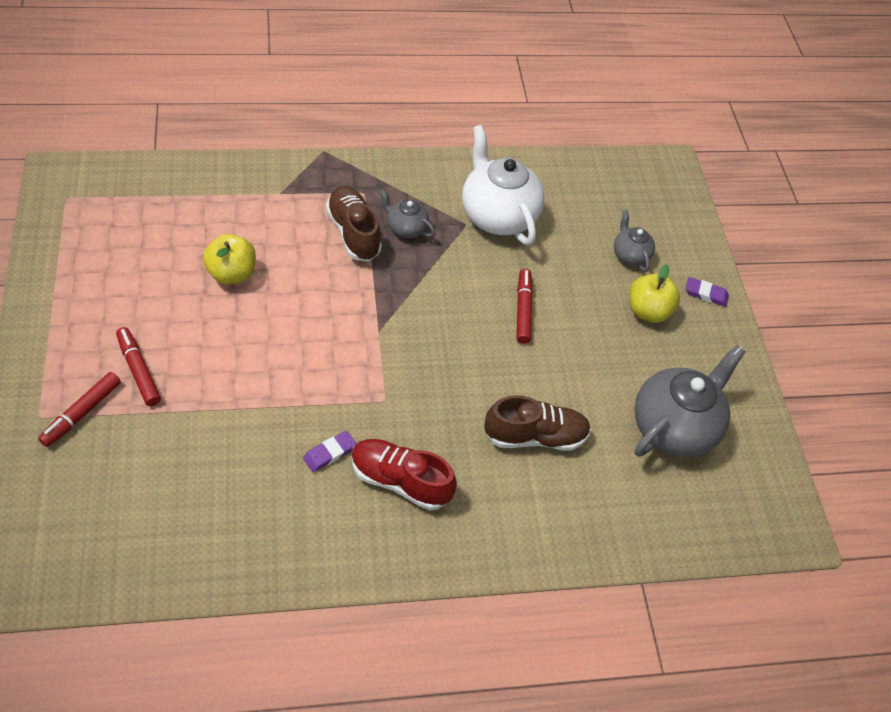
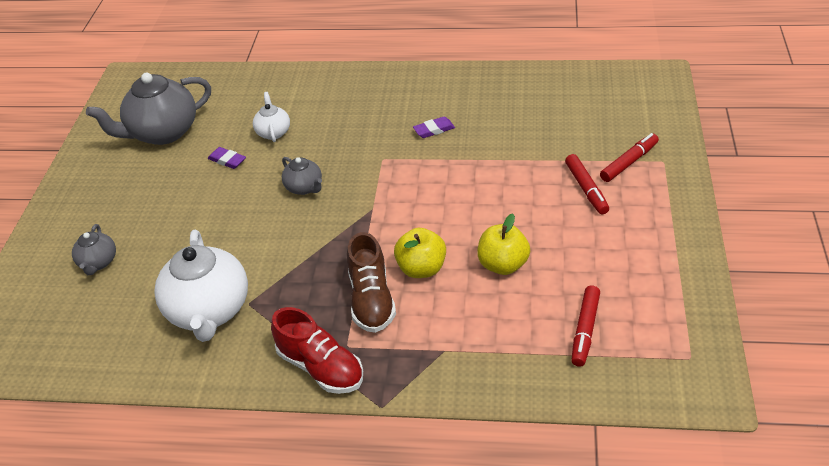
camera: 155 degrees left, 10 degrees down
red shoe [351,439,457,510] -> red shoe moved to [271,307,363,394]
grey teapot [380,189,435,238] -> grey teapot moved to [282,157,322,195]
brown shoe [484,395,591,451] -> white teapot [253,92,290,142]
red marker [517,269,533,344] -> red marker moved to [571,286,600,367]
yellow apple [629,264,680,323] -> yellow apple moved to [394,228,446,278]
purple eraser [686,277,729,307] -> purple eraser moved to [207,147,246,169]

